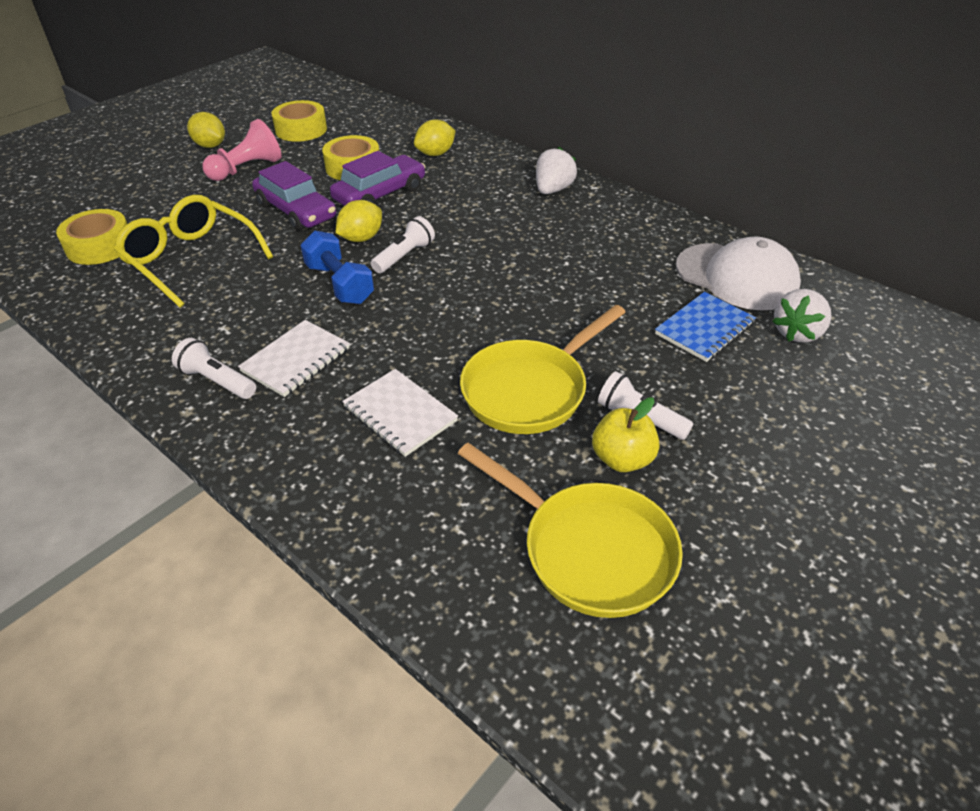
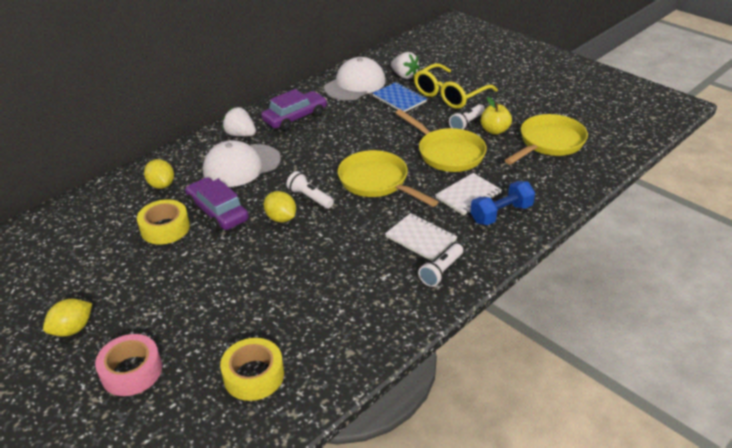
camera: 85 degrees left, 5 degrees down
yellow glasses [114,195,273,308] -> yellow glasses moved to [414,63,498,109]
pink pawn [202,119,282,181] -> none
purple car [252,161,336,231] -> purple car moved to [261,89,327,131]
yellow tape [271,100,327,142] -> none
blue dumbbell [300,231,374,304] -> blue dumbbell moved to [470,181,535,225]
none -> pink tape [95,334,162,396]
none -> white cap [203,140,281,187]
none -> yellow pan [338,150,438,207]

